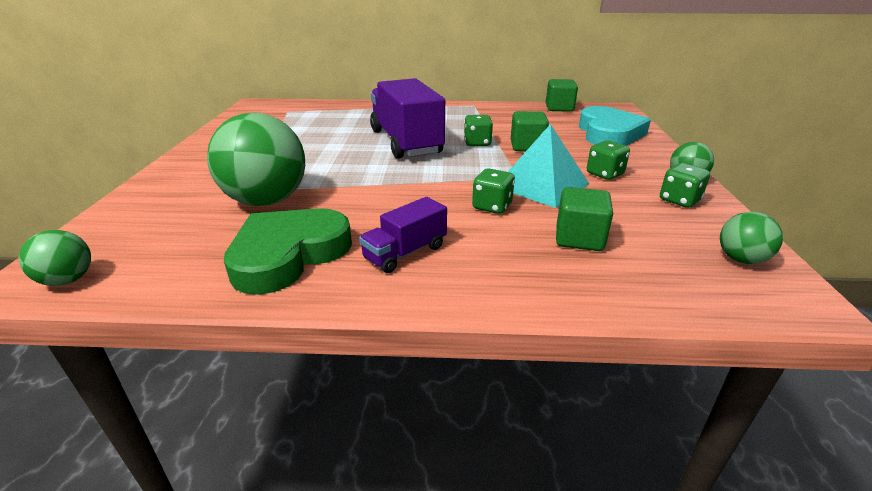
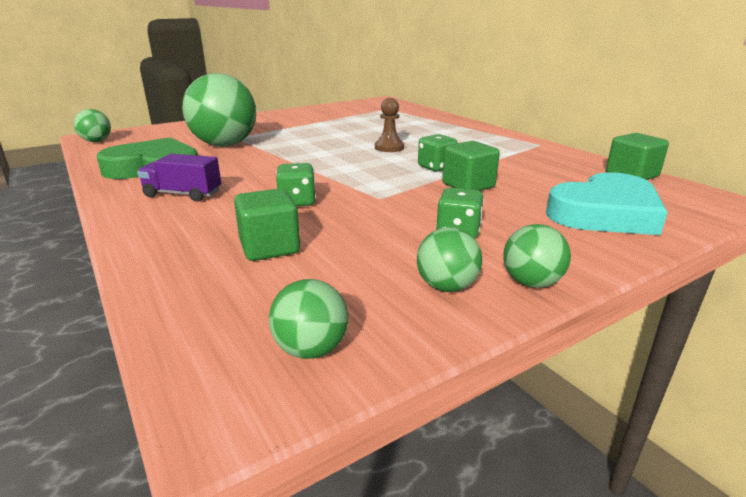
camera: 55 degrees right, 5 degrees down
purple truck [370,78,445,159] -> brown pawn [375,98,404,152]
turquoise pyramid [508,124,589,208] -> none
green dice [660,163,710,208] -> green ball [417,227,482,292]

